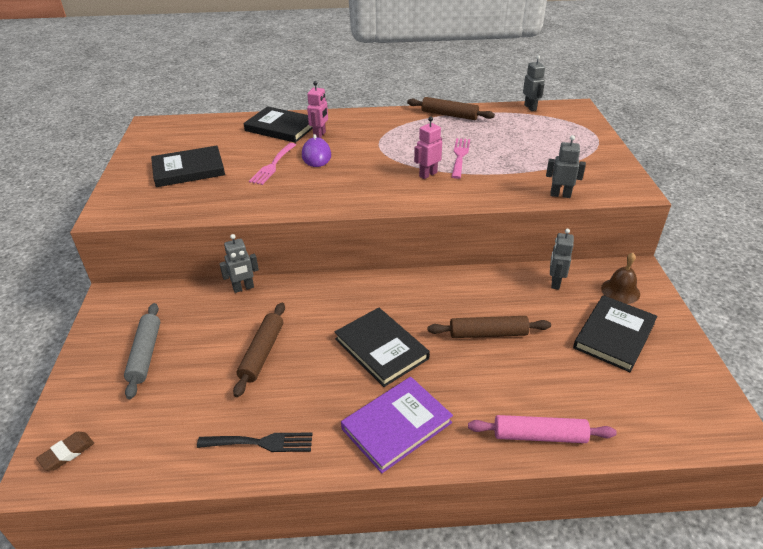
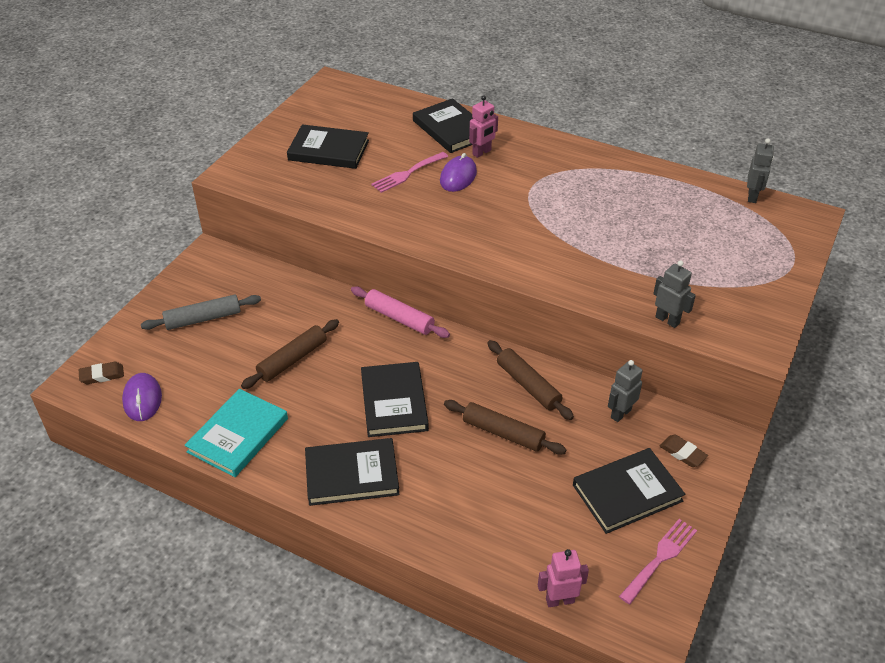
camera: 30 degrees right, 5 degrees up
grey rolling pin [124,303,160,399] -> grey rolling pin turned 45 degrees clockwise [141,294,261,330]
black fork [197,433,312,452] -> turquoise book [185,389,288,477]
grey robot [219,234,259,293] -> none
purple book [341,377,453,473] -> black book [305,438,400,506]
brown rolling pin [407,97,495,120] -> brown rolling pin moved to [487,340,574,420]
pink robot [414,117,442,179] -> pink robot moved to [538,549,589,607]
pink fork [451,138,470,179] -> pink fork moved to [619,519,697,605]
pink rolling pin [468,415,617,443] -> pink rolling pin moved to [351,287,450,338]
brown bell [601,253,640,304] -> brown eraser [660,435,708,467]
none -> purple mouse [122,373,162,421]

